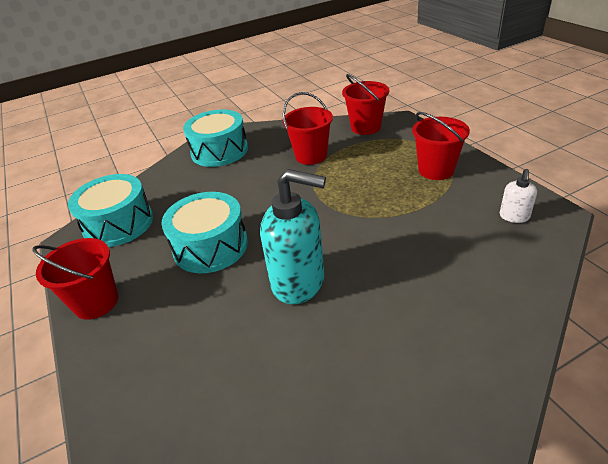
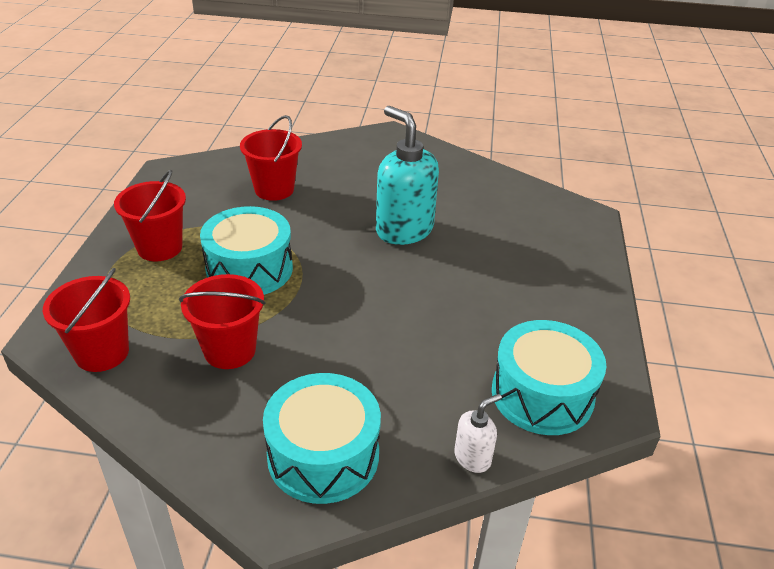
camera: 150 degrees left, 0 degrees up
red bucket [32,238,118,320] -> red bucket moved to [240,115,302,201]
turquoise drum [161,192,248,273] -> turquoise drum moved to [200,206,293,295]
white soap dispenser [500,169,537,223] -> white soap dispenser moved to [454,394,502,473]

